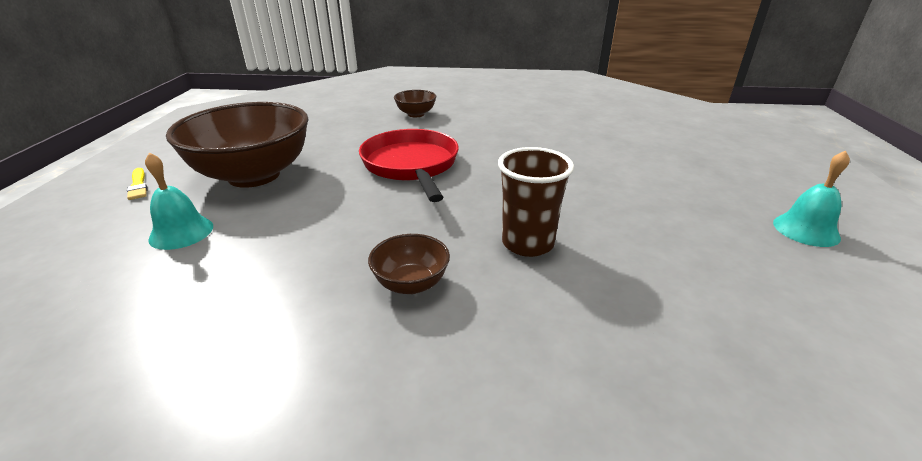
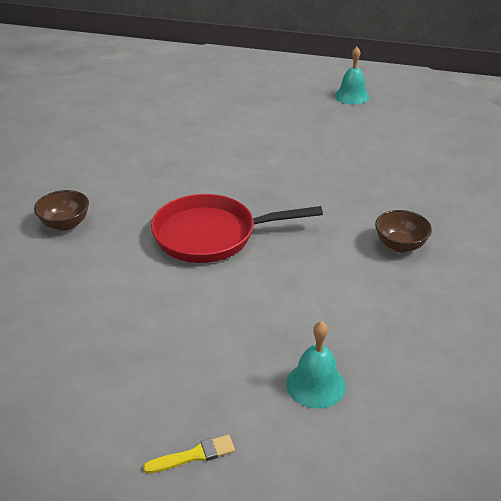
camera: 80 degrees left, 5 degrees up
brown bowl [166,102,308,188] -> none
brown cup [498,147,574,257] -> none

